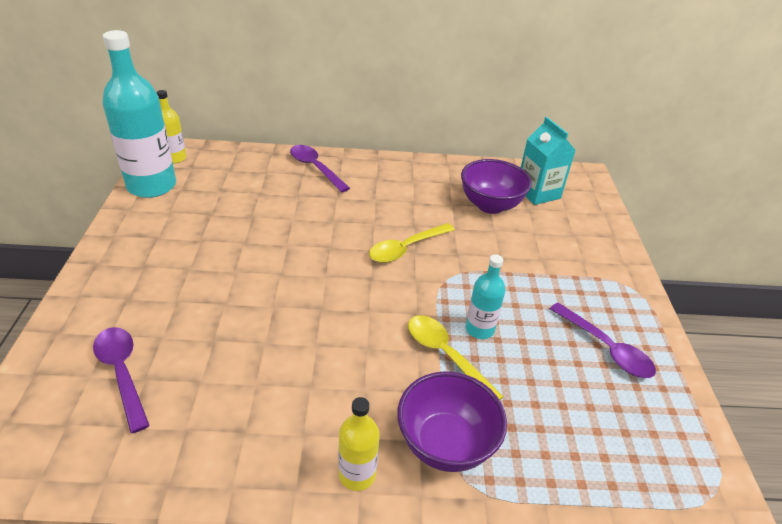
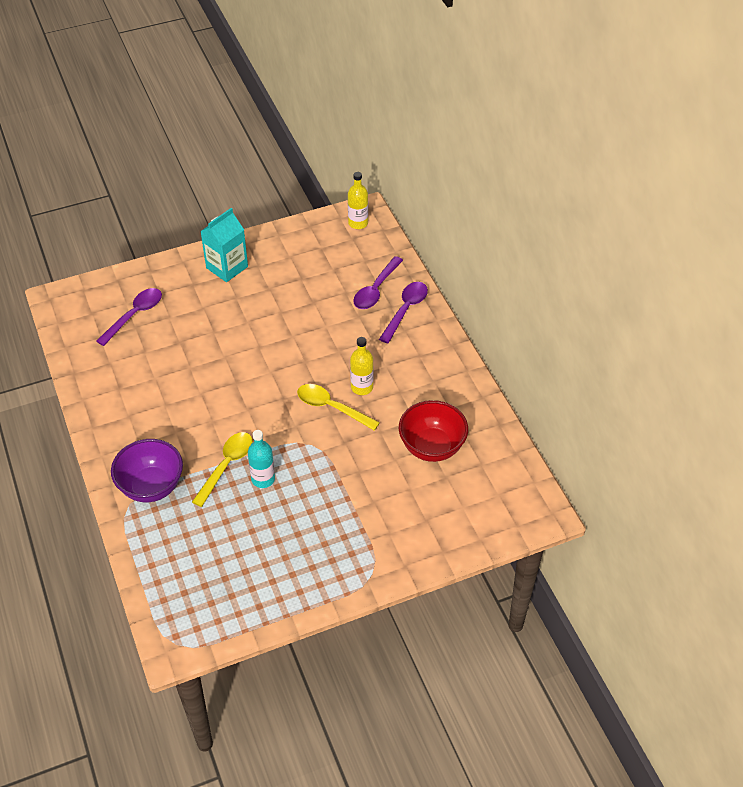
camera: 70 degrees right, 10 degrees up
turquoise bottle [102,30,176,198] -> none
yellow bottle [338,397,380,491] -> yellow bottle moved to [350,337,374,395]
purple bowl [461,159,532,214] -> red bowl [399,400,468,462]
turquoise carton [521,117,576,205] -> turquoise carton moved to [200,208,248,282]
purple spoon [550,303,656,378] -> purple spoon moved to [353,256,403,309]

